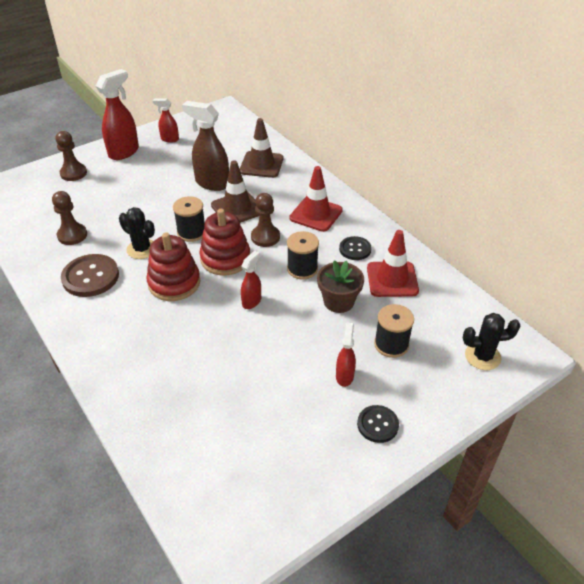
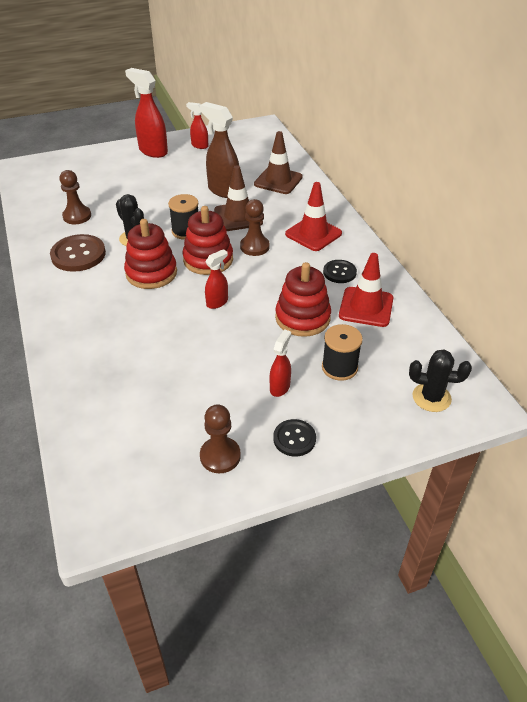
camera: 15 degrees right, 0 degrees up
brown pawn [56,131,87,181] -> brown pawn moved to [200,404,241,473]
red spray bottle [96,69,139,160] -> red spray bottle turned 105 degrees counterclockwise [125,68,168,158]
black spool [287,231,319,279] -> none
brown flower pot [317,260,364,313] -> red stacking toy [275,262,331,337]

